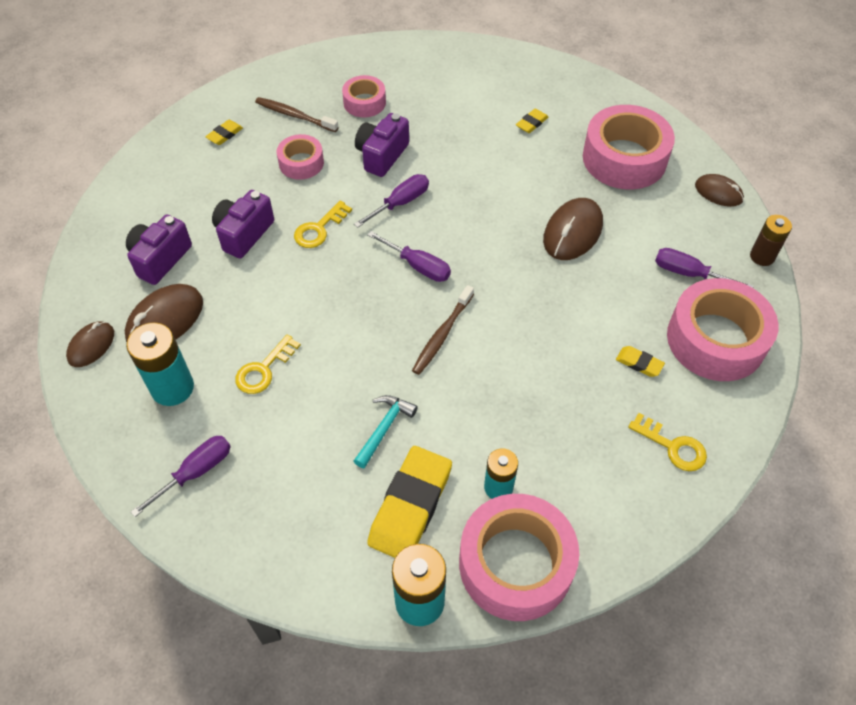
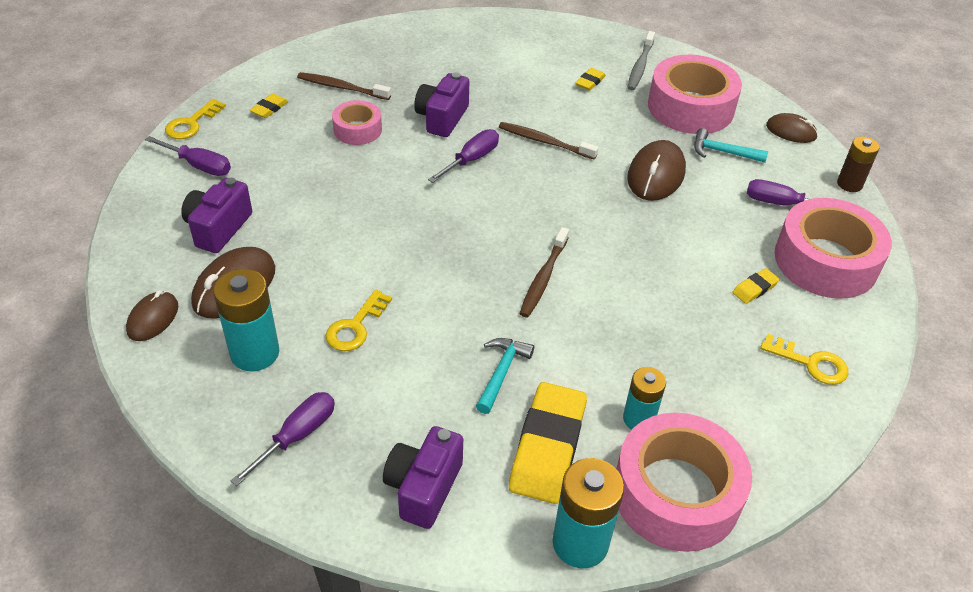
camera: 10 degrees left, 10 degrees down
purple camera [212,190,274,259] -> purple camera moved to [383,426,463,529]
yellow key [294,201,352,248] -> yellow key moved to [165,99,226,139]
pink tape [342,75,386,117] -> none
purple screwdriver [367,231,451,282] -> purple screwdriver moved to [145,136,231,176]
yellow eraser [616,346,665,377] -> yellow eraser turned 60 degrees counterclockwise [732,268,780,304]
none -> brown toothbrush [499,122,599,160]
none -> grey toothbrush [627,31,655,90]
none -> turquoise hammer [694,128,768,162]

